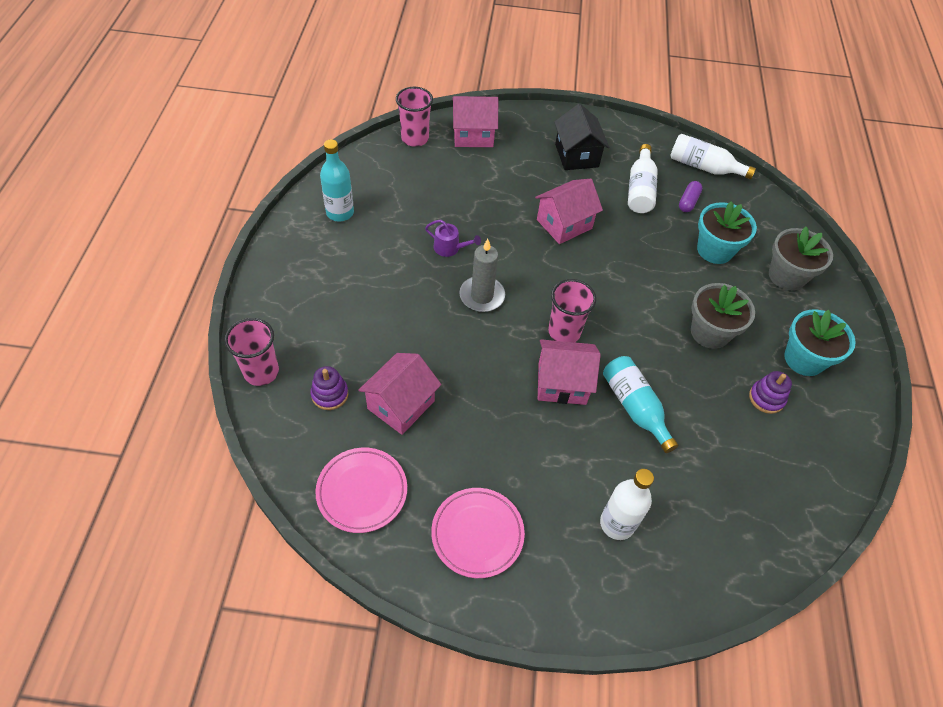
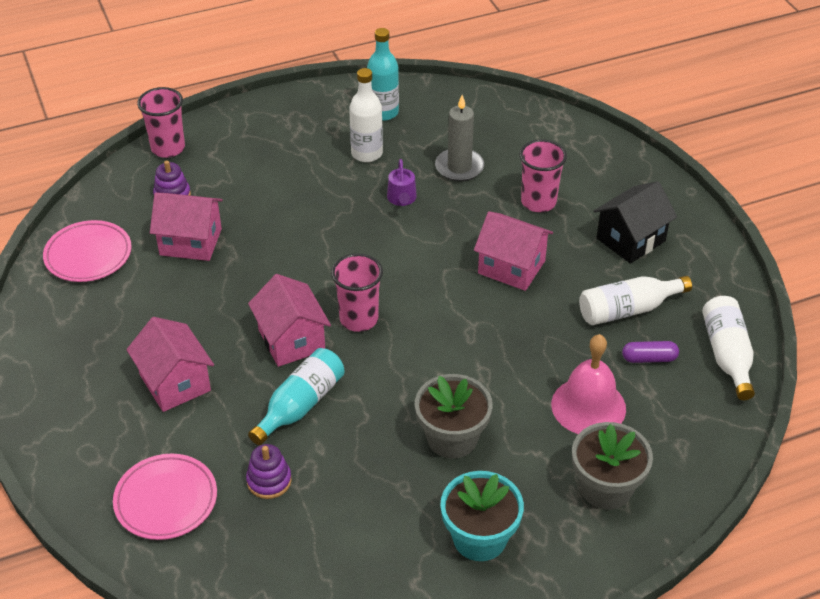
camera: 65 degrees right, 10 degrees down
pink cup [396,87,433,147] -> pink cup moved to [520,139,567,212]
pink plate [431,488,525,578] -> pink plate moved to [113,454,217,540]
pink house [452,96,498,147] -> pink house moved to [126,317,214,412]
grey candle [459,239,505,312] -> grey candle moved to [435,95,484,181]
white bottle [600,469,654,540] -> white bottle moved to [349,68,383,162]
turquoise flower pot [697,202,757,264] -> pink bell [551,334,626,434]
purple stacking toy [749,371,792,414] -> purple stacking toy moved to [246,444,292,499]

